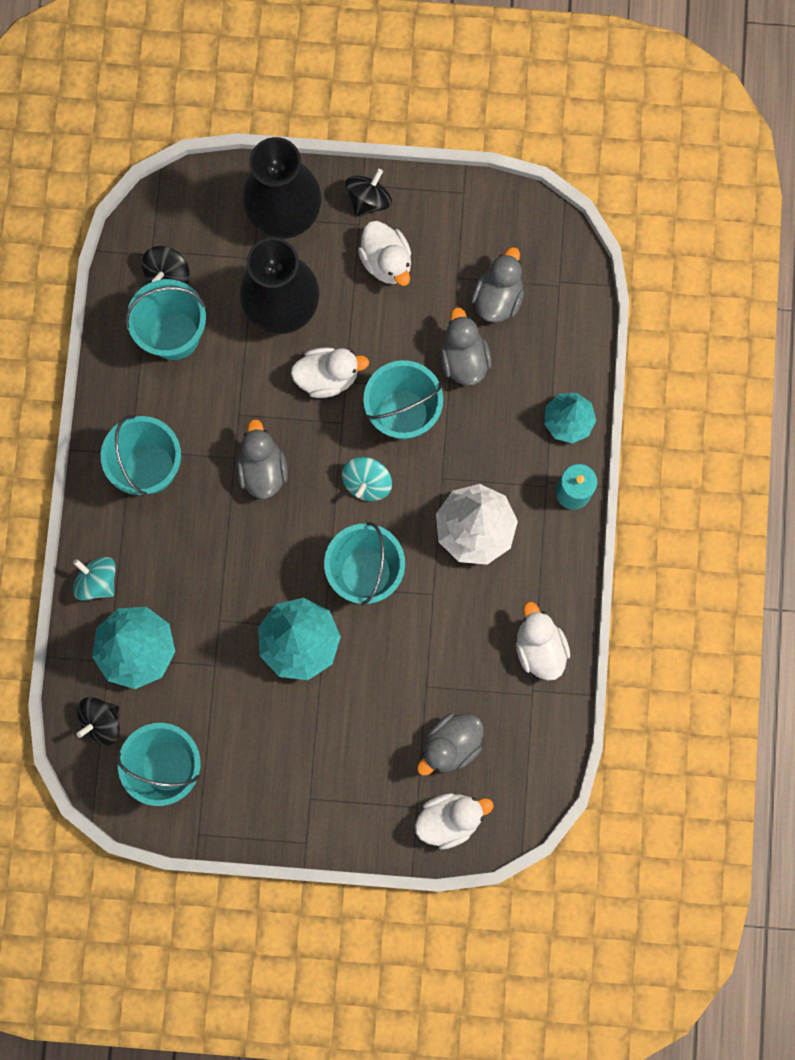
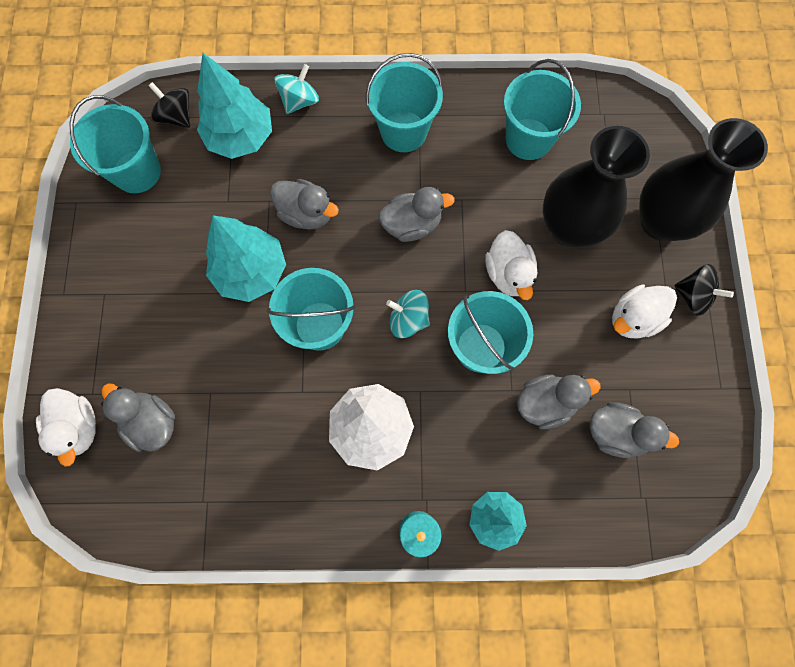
camera: 85 degrees right, 5 degrees down
black spinning top [142,246,190,284] -> none
white duck [516,602,570,681] -> none
none -> grey duck [270,179,339,230]

